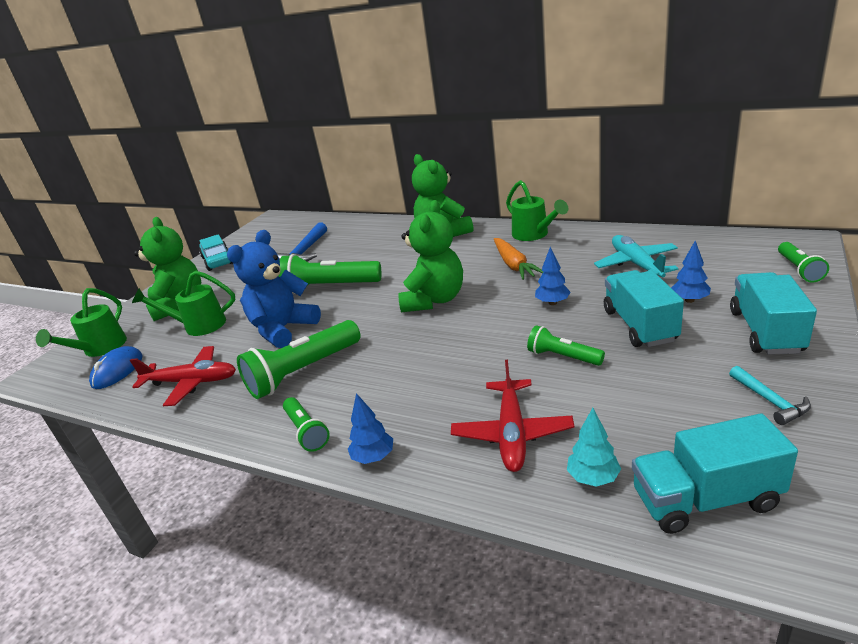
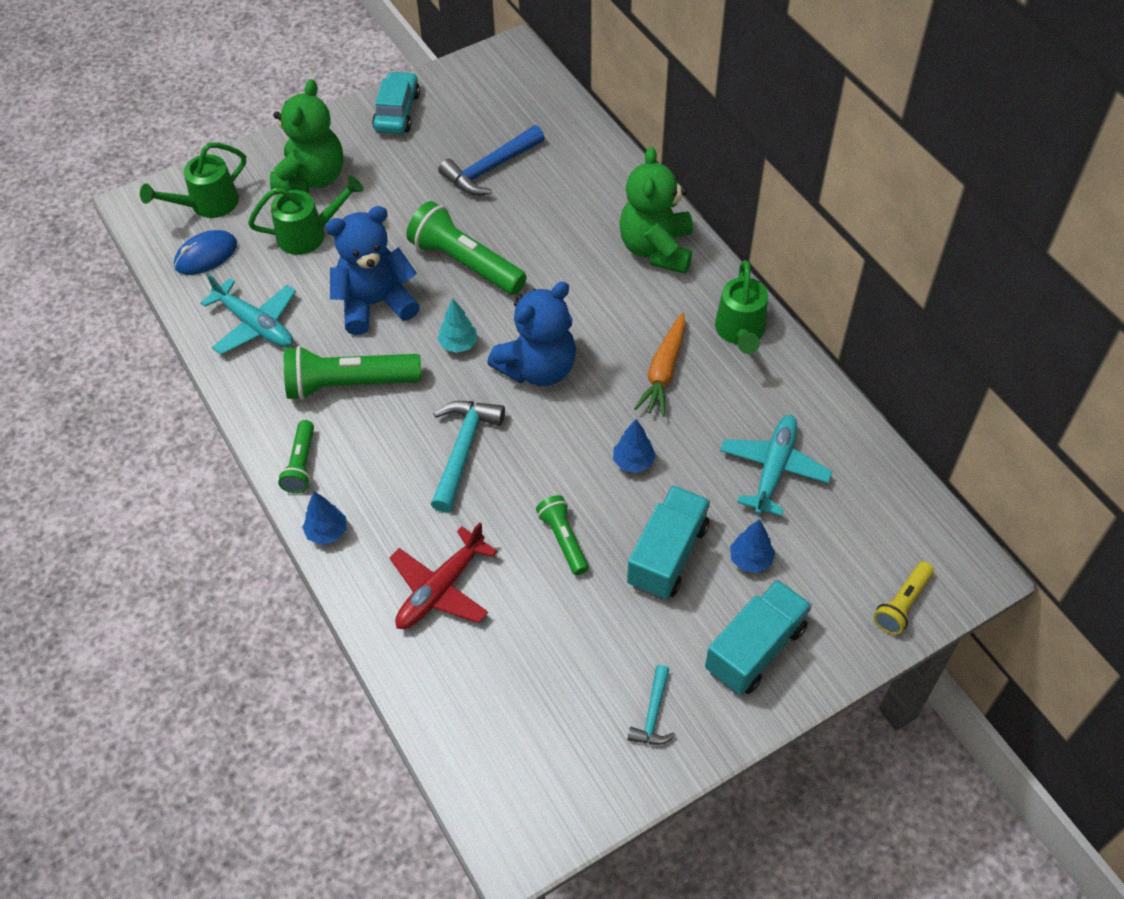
camera: 30 degrees right, 25 degrees up
red plane [130,346,236,406] -> turquoise plane [200,273,296,355]
green watering can [132,271,235,336] -> green watering can turned 135 degrees clockwise [248,176,364,255]
green teddy bear [398,200,463,312] -> blue teddy bear [488,282,576,386]
turquoise tree [567,408,621,487] -> turquoise tree moved to [437,299,478,353]
turquoise truck [632,414,798,534] -> none
green flashlight [778,242,829,283] -> yellow flashlight [873,561,934,635]
none -> turquoise hammer [431,401,505,513]

